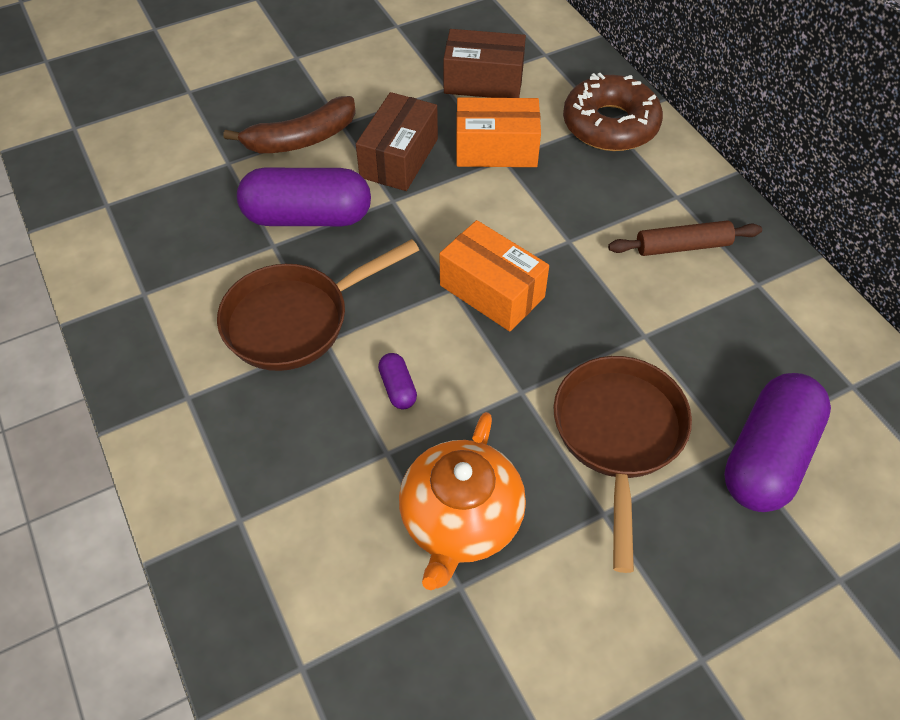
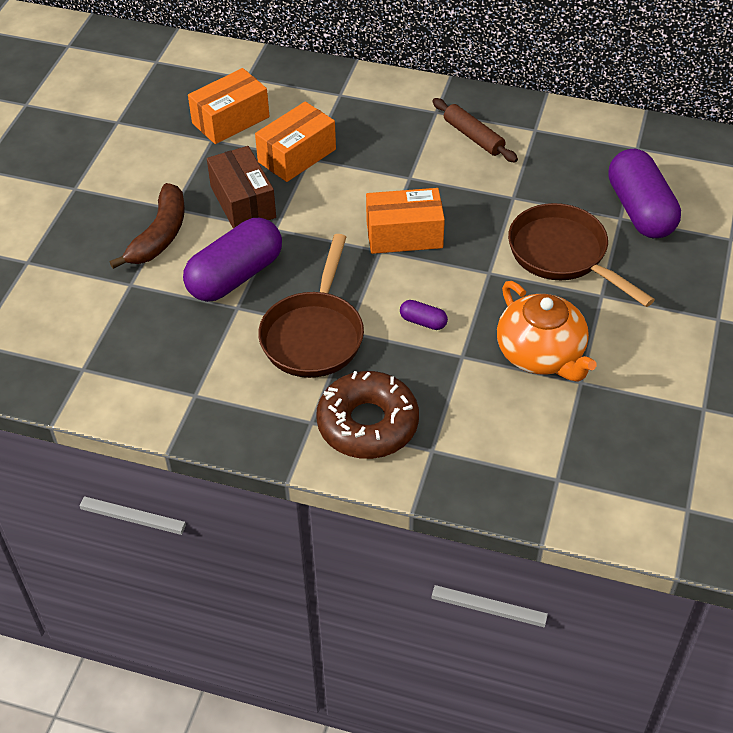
camera: 45 degrees left, 5 degrees down
brown box [443,29,526,98] -> orange box [188,68,269,144]
brown donut [563,73,663,151] -> brown donut moved to [316,371,419,459]
brown rolling pin [608,220,762,256] -> brown rolling pin turned 75 degrees counterclockwise [432,98,518,163]

